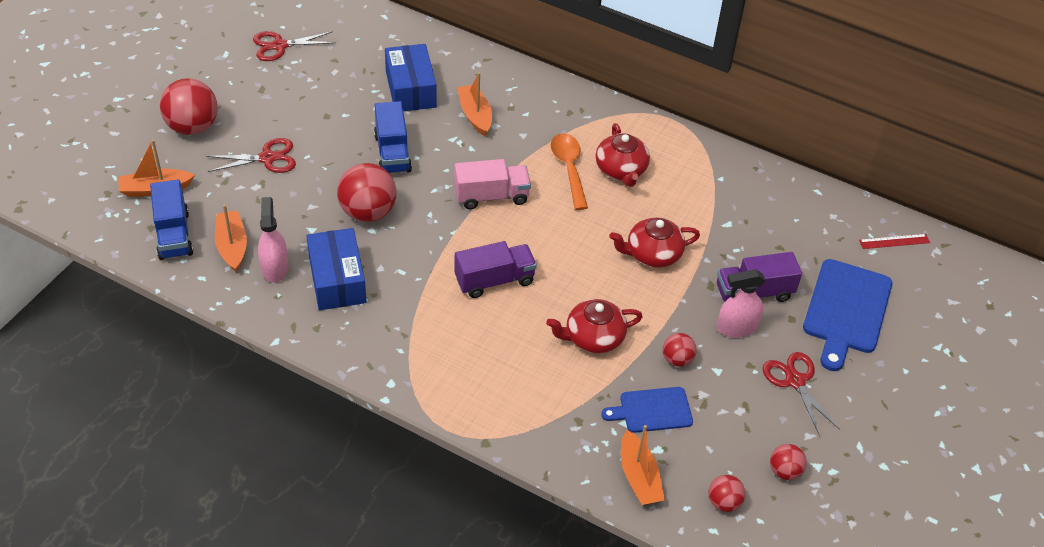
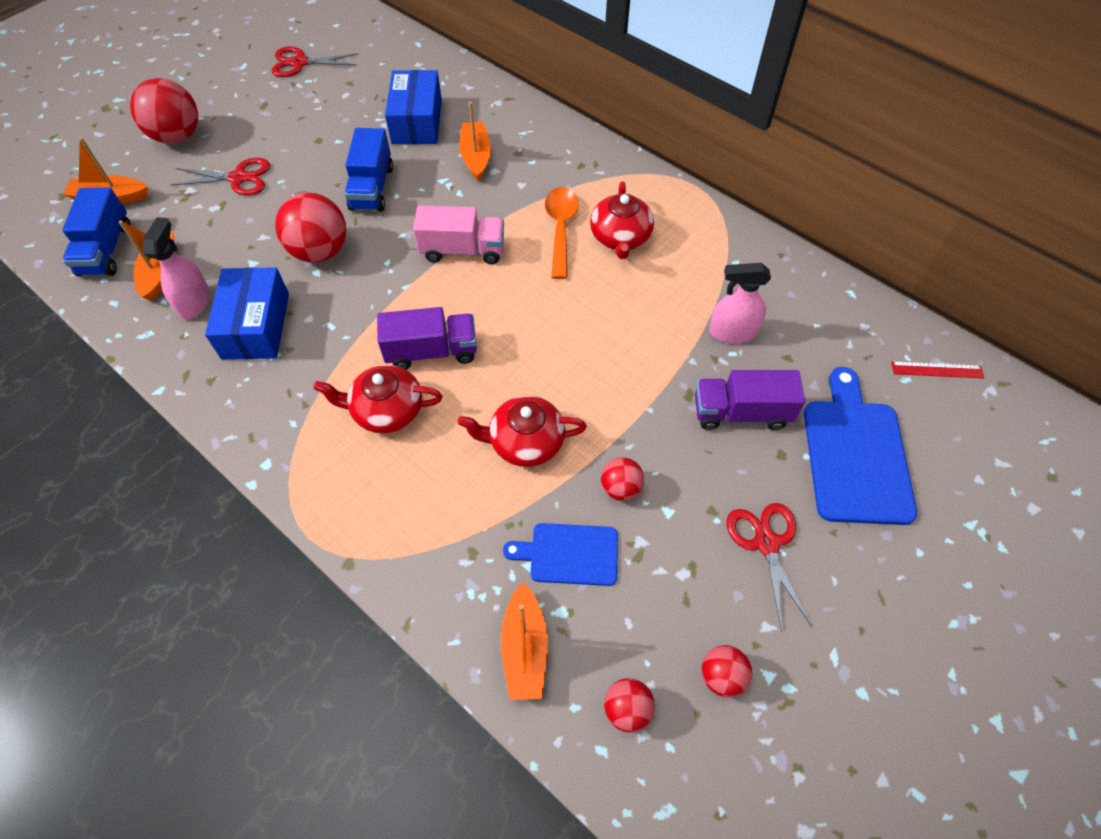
camera: 15 degrees right, 10 degrees up
red teapot [609,217,700,268] -> red teapot moved to [313,365,442,433]
pink spray bottle [717,269,765,337] -> pink spray bottle moved to [709,263,771,343]
blue cutting board [803,259,892,371] -> blue cutting board turned 150 degrees clockwise [804,367,917,525]

